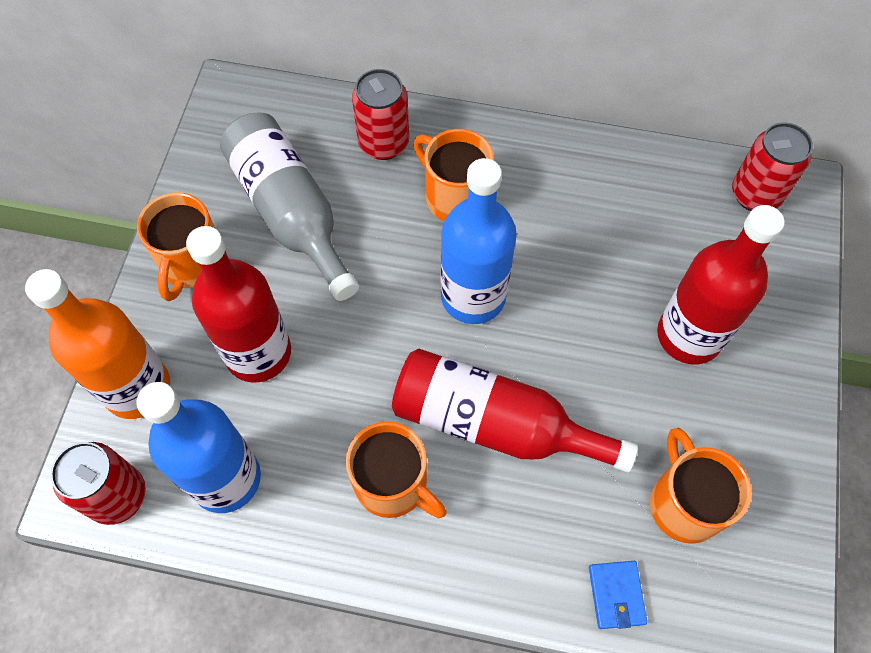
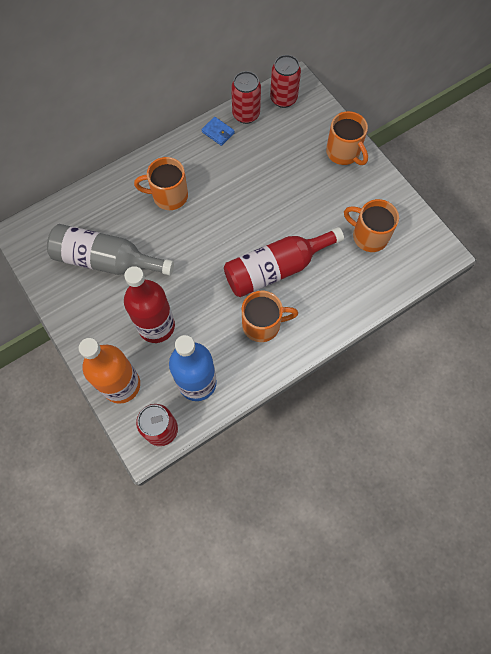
camera: 45 degrees left, 5 degrees up
orange mug [137,192,215,301] -> orange mug moved to [326,111,368,165]
red can [352,69,409,160] -> red can moved to [231,71,261,124]
blue bottle [440,158,517,324] -> none
blue wallet [589,561,647,629] -> blue wallet moved to [201,117,235,146]
red bottle [657,205,785,364] -> none

